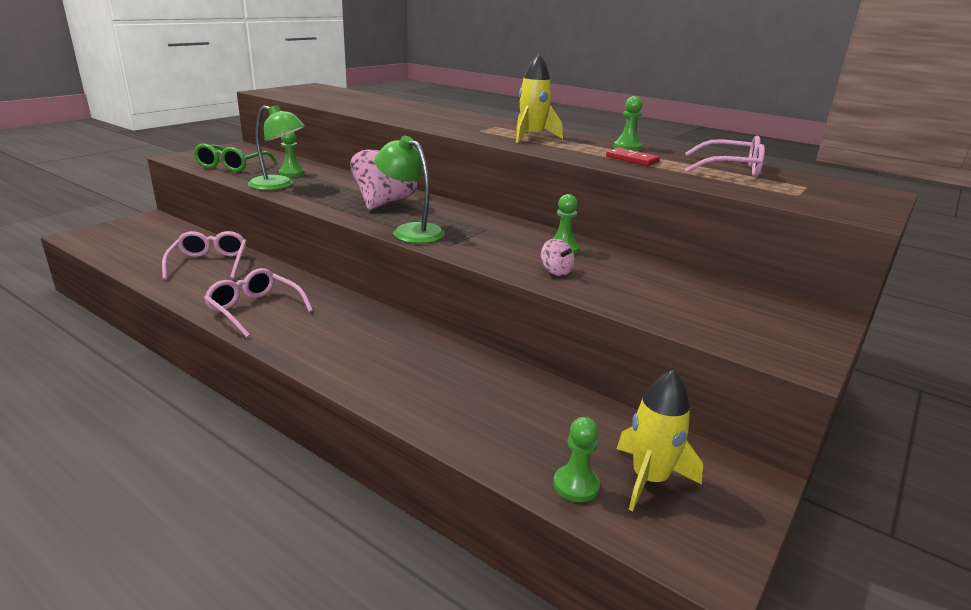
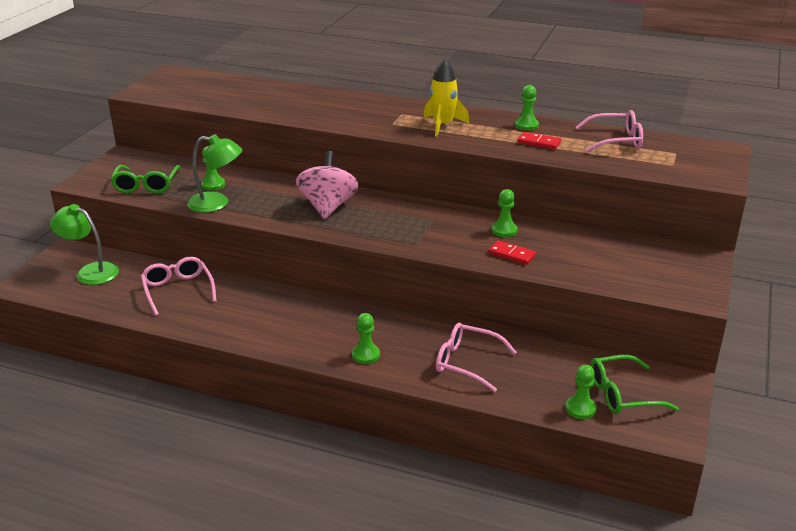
camera: 15 degrees left, 5 degrees up
pink glasses [204,268,313,337] -> pink glasses moved to [436,323,517,392]
green lamp [374,136,445,243] -> green lamp moved to [50,204,119,285]
pink spinning top [541,239,575,276] -> red domino [488,240,536,265]
yellow rocket [617,369,703,511] -> green glasses [590,355,679,414]
none -> green pawn [352,313,380,364]

